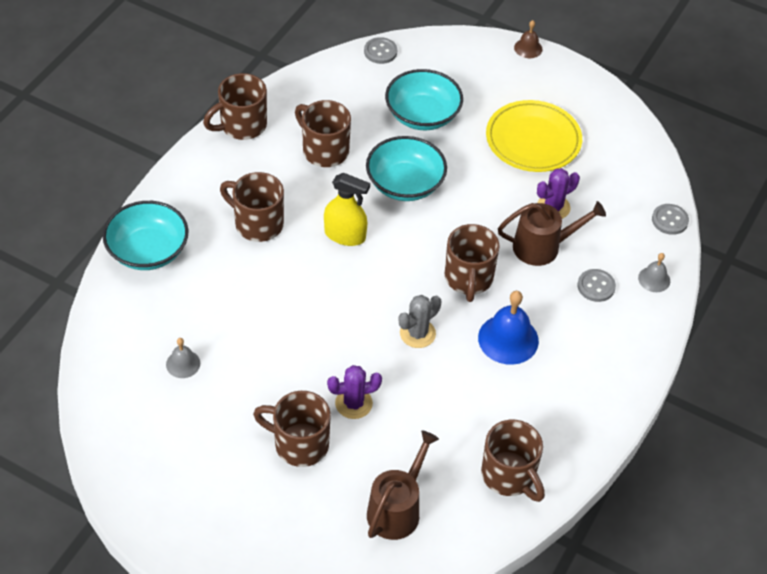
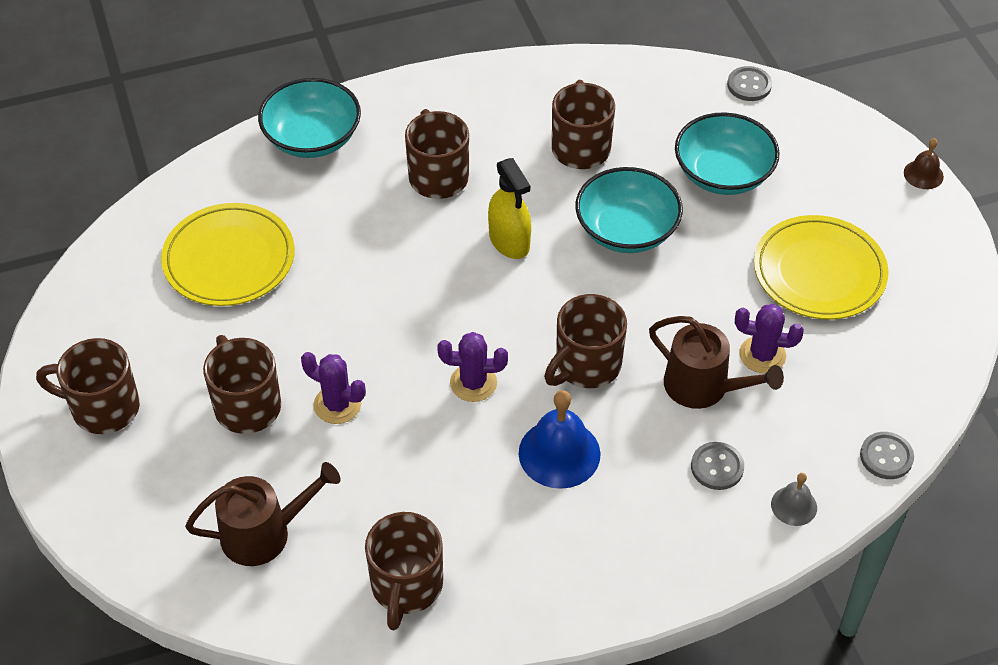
camera: 45 degrees right, 0 degrees up
grey bell [166,338,200,378] -> yellow plate [161,203,295,306]
brown mug [203,73,267,140] -> brown mug moved to [36,338,140,434]
grey cactus [399,295,441,348] -> purple cactus [437,332,508,402]

